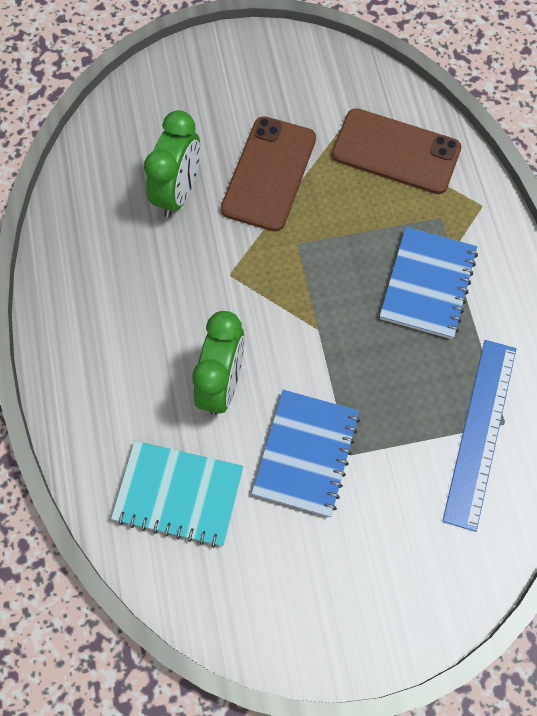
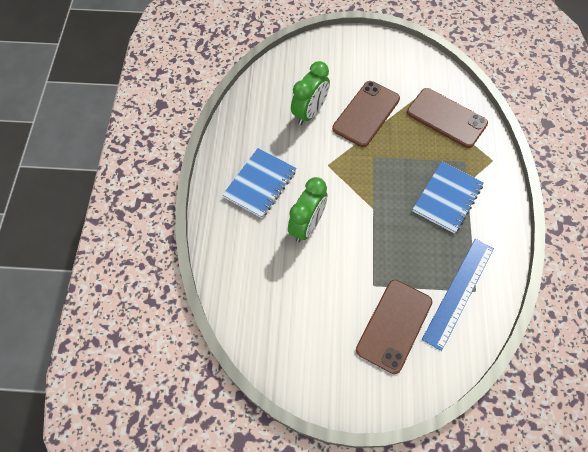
camera: 15 degrees right, 5 degrees down
turquoise notebook [111,441,243,548] -> none
blue notebook [251,390,360,517] -> blue notebook moved to [223,148,296,218]
none -> brown phone [356,280,432,374]

